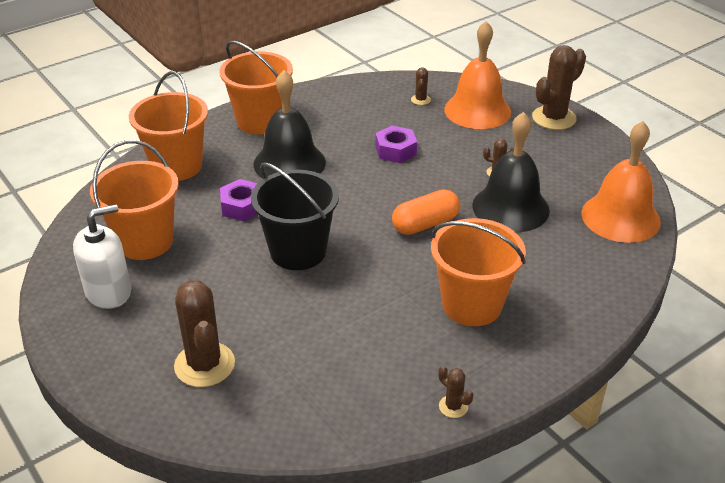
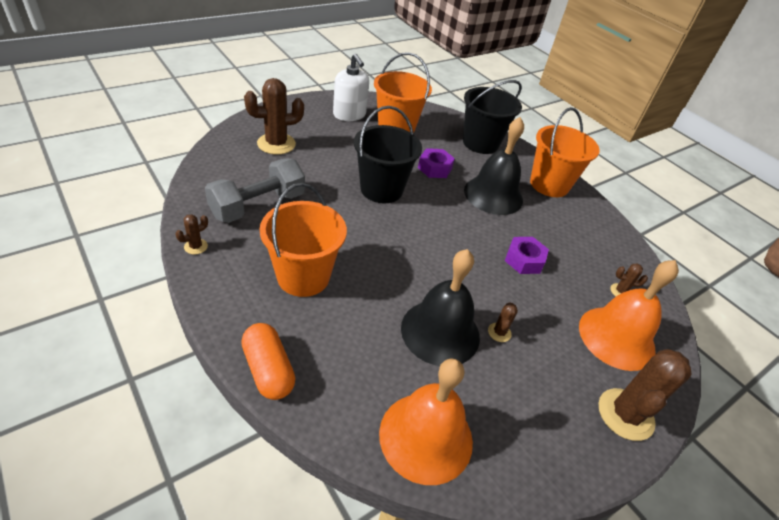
camera: 85 degrees right, 5 degrees up
orange bucket [129,71,208,181] -> black bucket [463,80,522,154]
orange capsule [392,189,460,235] -> orange capsule moved to [241,323,296,400]
brown cactus [532,45,586,130] -> brown cactus turned 75 degrees clockwise [598,349,692,441]
none -> grey dumbbell [205,158,305,223]

